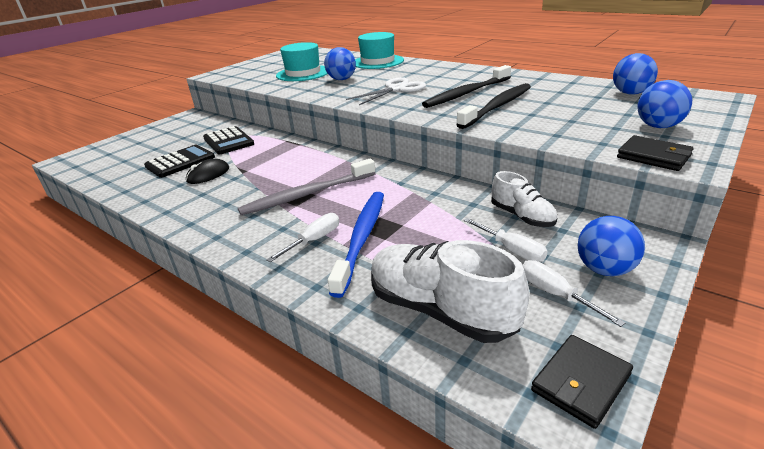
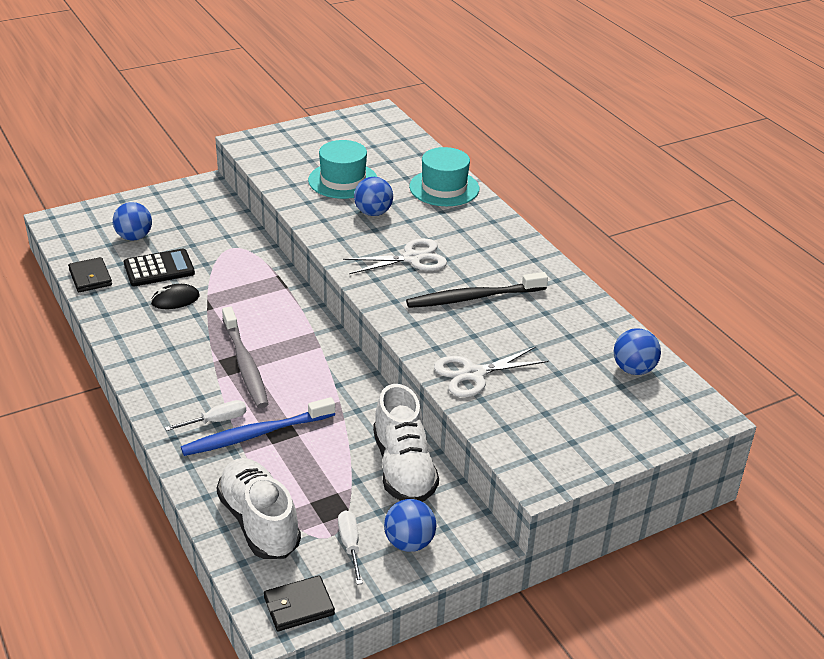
camera: 20 degrees right, 5 degrees up
black calculator [203,126,254,154] -> none
grey toothbrush [238,159,376,215] -> grey toothbrush turned 105 degrees counterclockwise [222,306,268,408]
blue toothbrush [328,192,384,298] -> blue toothbrush turned 150 degrees counterclockwise [181,397,335,456]
black toothbrush [456,83,531,129] -> none
white screwdriver [463,218,548,262] -> none
white shoe [491,171,557,227] -> white shoe [373,384,439,502], size x1.70
black wallet [617,135,694,171] -> black wallet moved to [68,257,112,292]
blue ball [638,80,692,128] -> blue ball moved to [113,202,152,241]
none -> white scissors [434,347,549,397]

